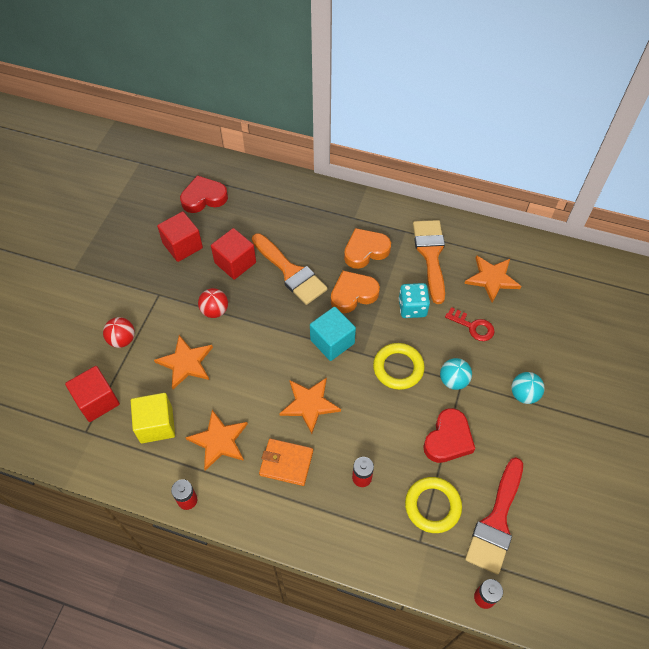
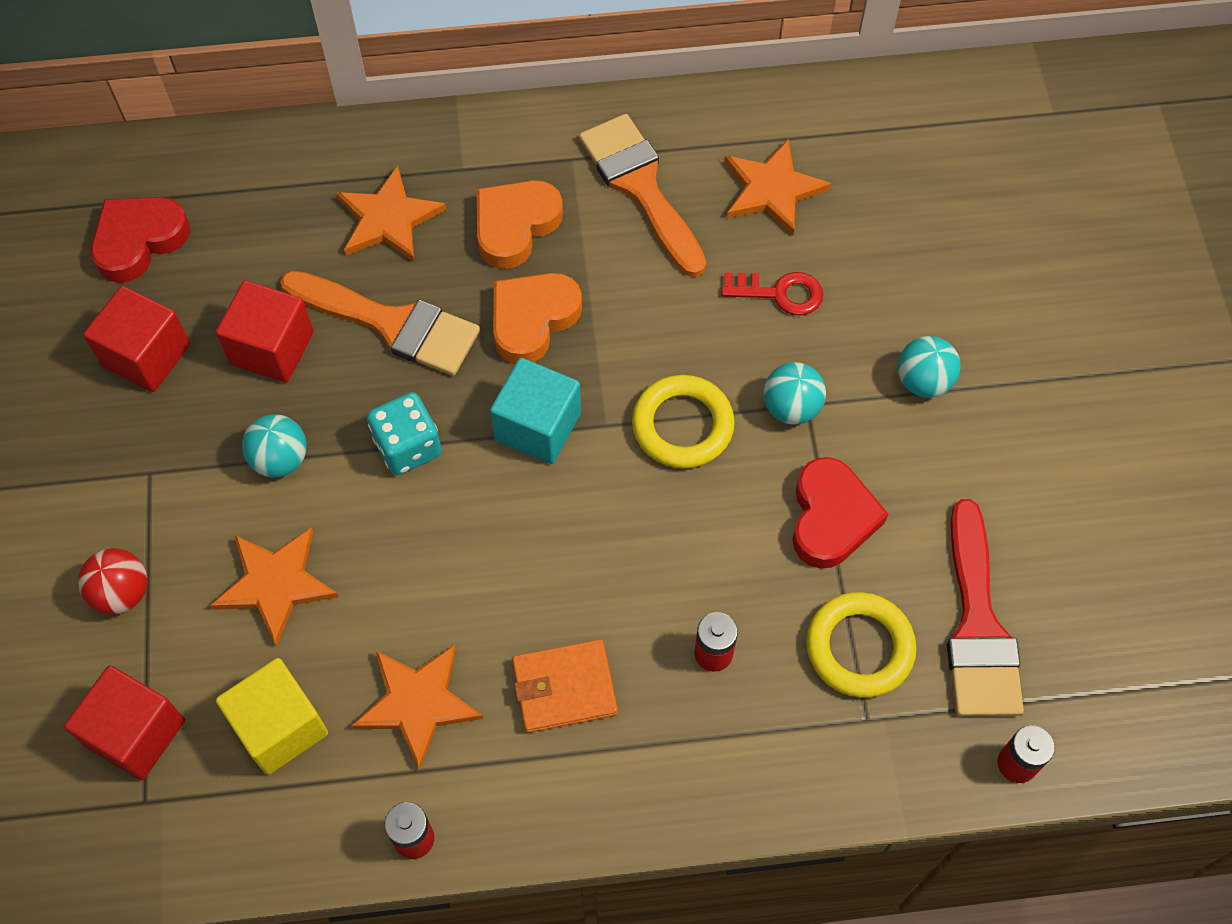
camera: 25 degrees left, 5 degrees up
red ball [198,288,228,318] -> turquoise ball [242,414,307,477]
orange star [279,377,341,434] -> orange star moved to [336,165,447,262]
turquoise dice [399,283,430,318] -> turquoise dice moved to [367,392,442,475]

